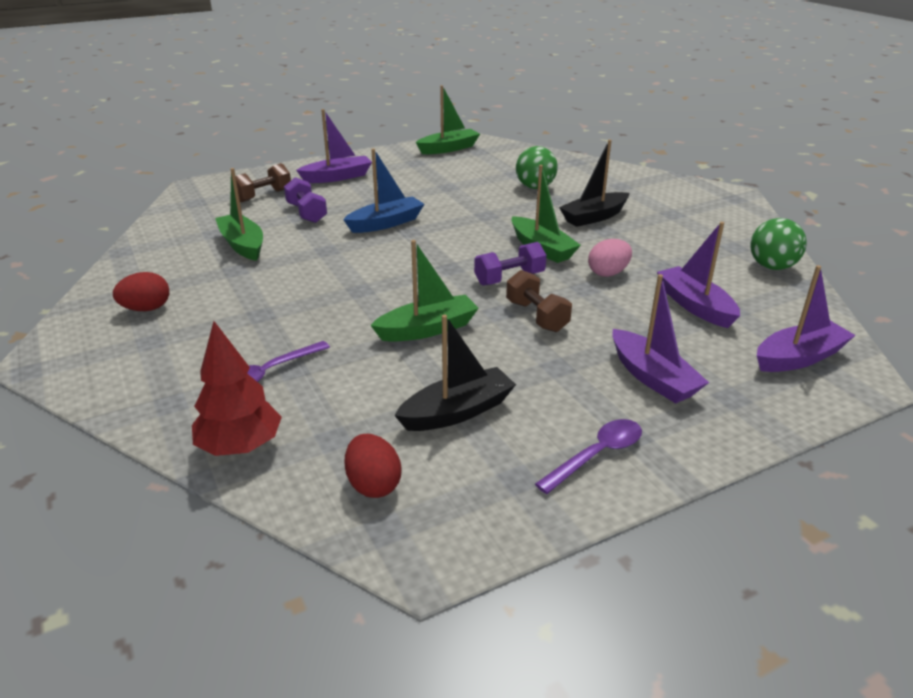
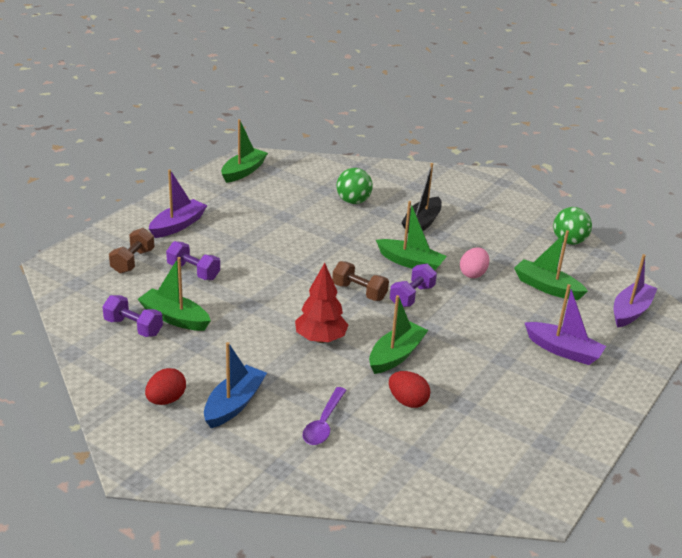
camera: 30 degrees left, 0 degrees up
red tree [192,321,282,456] -> red tree moved to [295,263,349,343]
blue boat [343,148,424,233] -> blue boat moved to [204,342,267,428]
red egg [344,434,402,498] -> red egg moved to [389,371,430,408]
black boat [394,315,516,431] -> none
brown dumbbell [506,270,572,332] -> brown dumbbell moved to [332,261,389,301]
purple spoon [535,419,642,494] -> none
purple boat [657,222,740,328] -> green boat [514,230,588,300]
none -> purple dumbbell [102,295,163,337]

